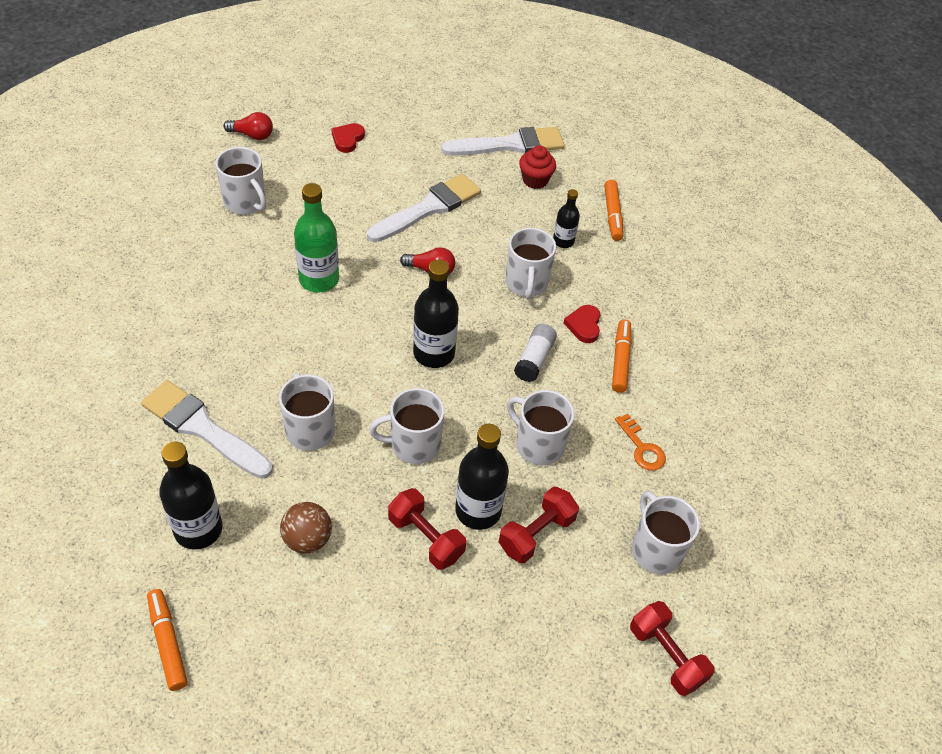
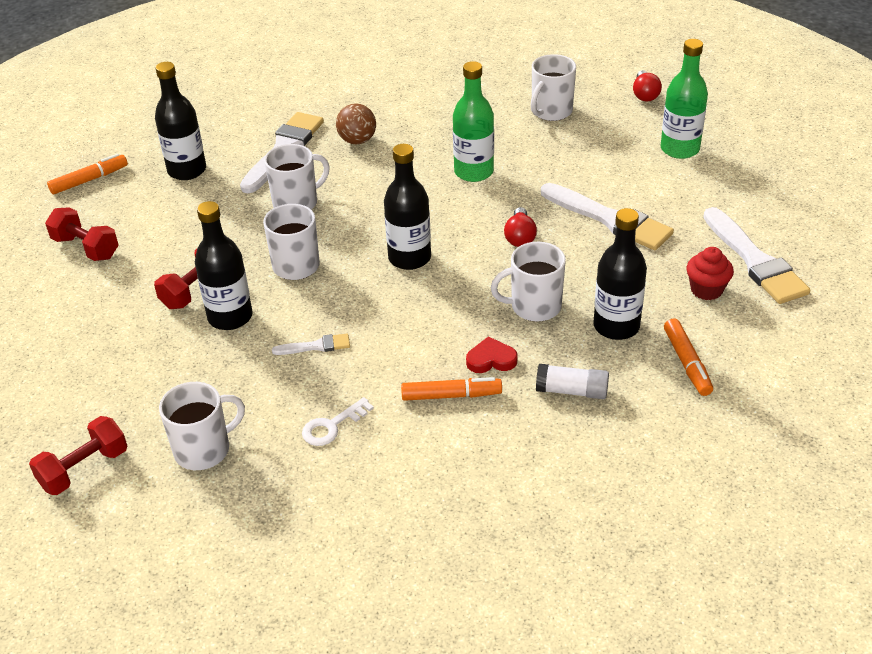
camera: 85 degrees right, 10 degrees down
brown ball [280,502,332,554] -> brown ball moved to [336,103,376,144]
red heart [331,123,365,153] -> green bottle [660,39,708,159]
red dumbbell [499,487,579,563] -> red dumbbell moved to [45,207,118,261]
white mug [507,390,575,466] -> white brush [272,333,350,355]
white glue stick [514,324,557,382] -> white glue stick moved to [536,364,609,399]
black bottle [553,189,580,248] -> black bottle [593,208,647,340], size x1.74
orange marker [604,180,623,241] -> orange marker turned 90 degrees counterclockwise [664,319,713,396]
orange key [615,413,666,471] -> white key [302,397,374,446]

